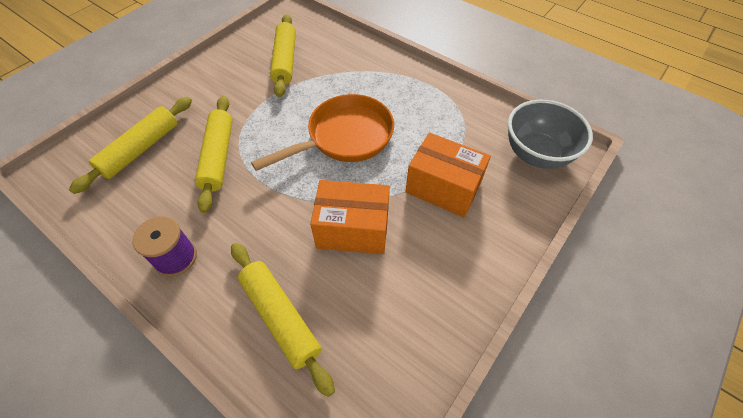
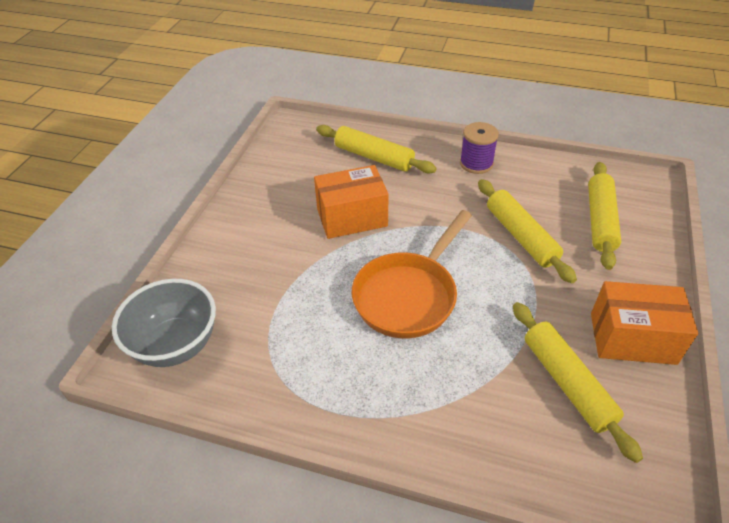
camera: 160 degrees right, 10 degrees down
orange box [406,133,491,217] -> orange box moved to [591,281,698,365]

